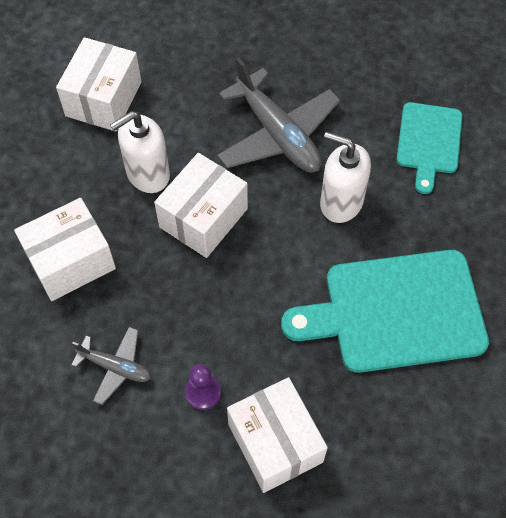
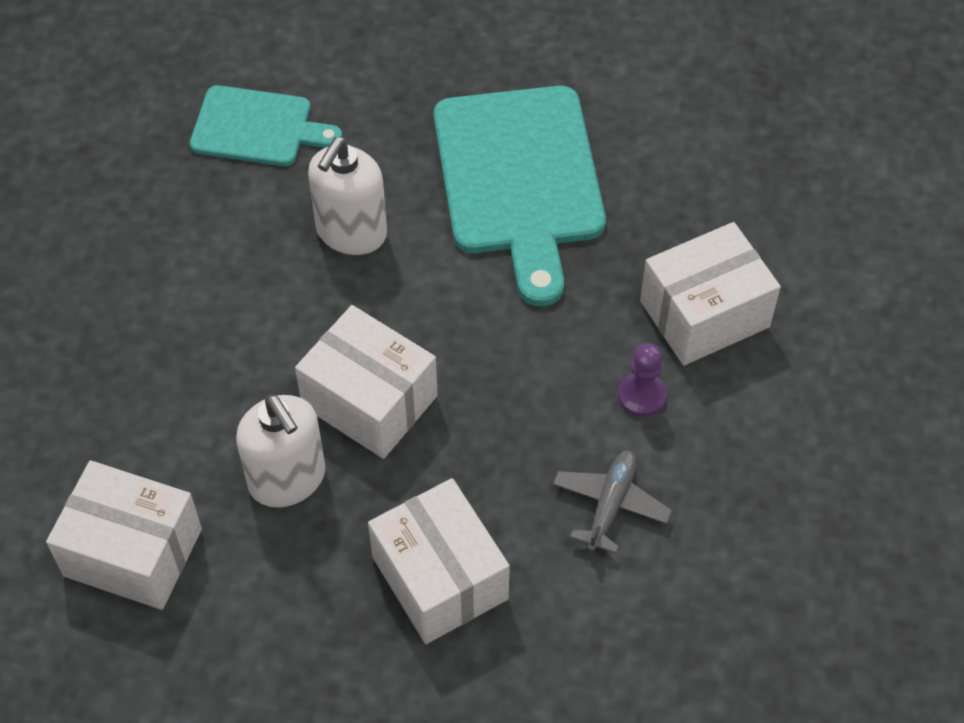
camera: 90 degrees left, 5 degrees down
grey plane [217,58,340,173] -> none

